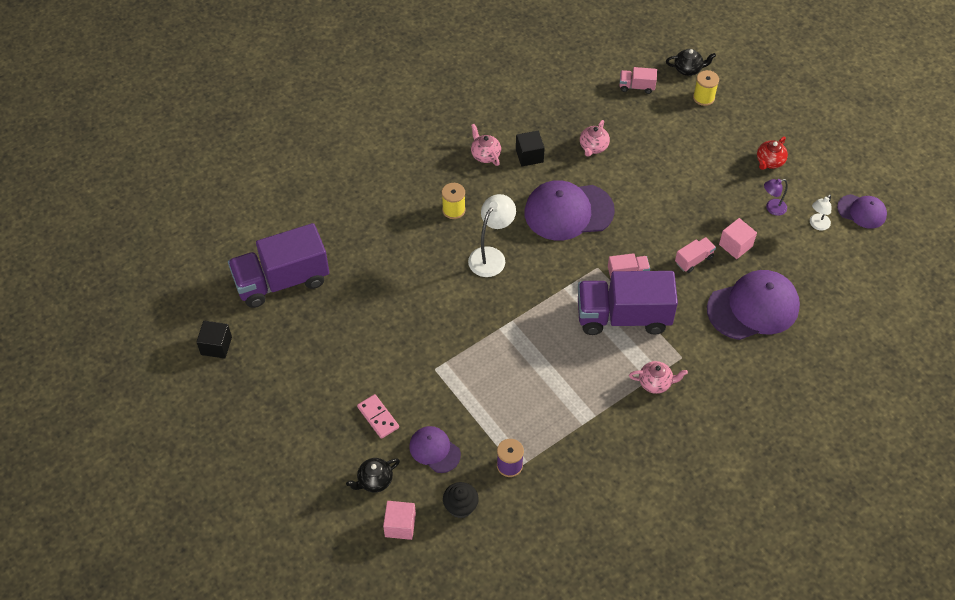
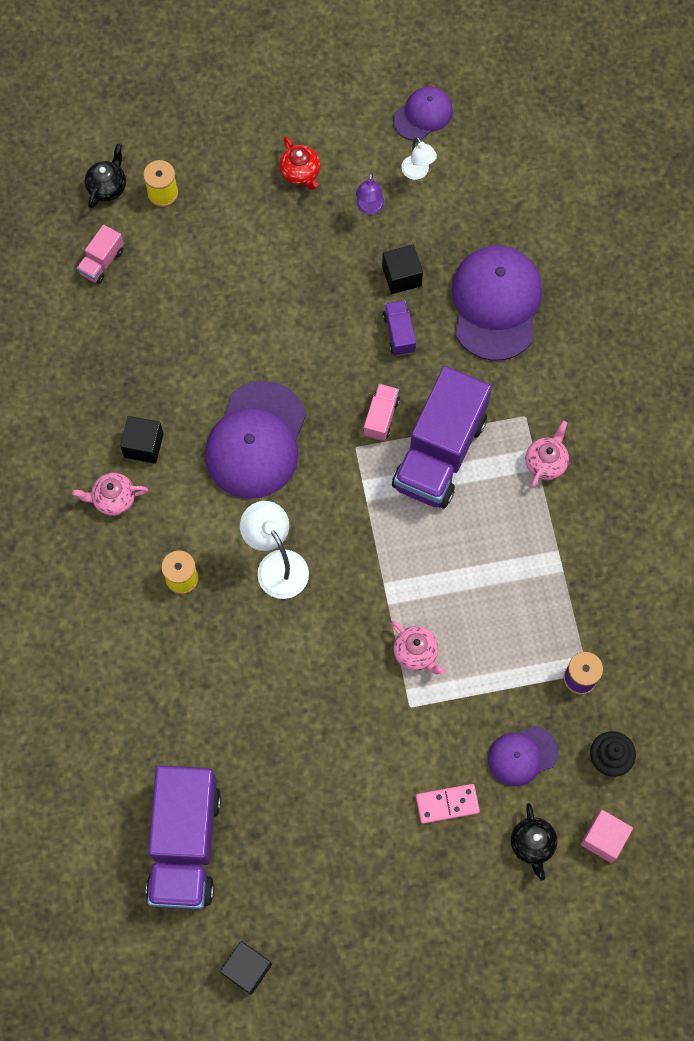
camera: 65 degrees left, 15 degrees up
pink teapot [580,120,610,157] -> pink teapot moved to [391,621,445,675]
pink truck [675,237,716,273] -> purple truck [383,300,416,356]
pink cube [719,218,757,259] -> black cube [382,245,423,294]

